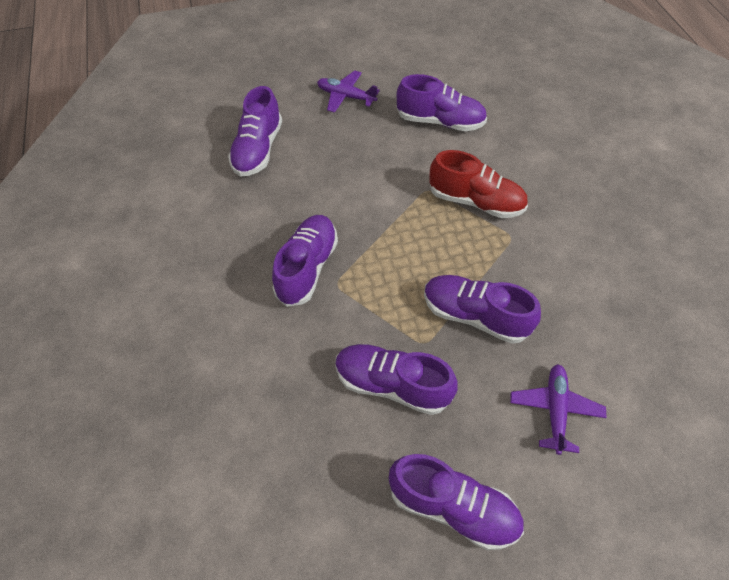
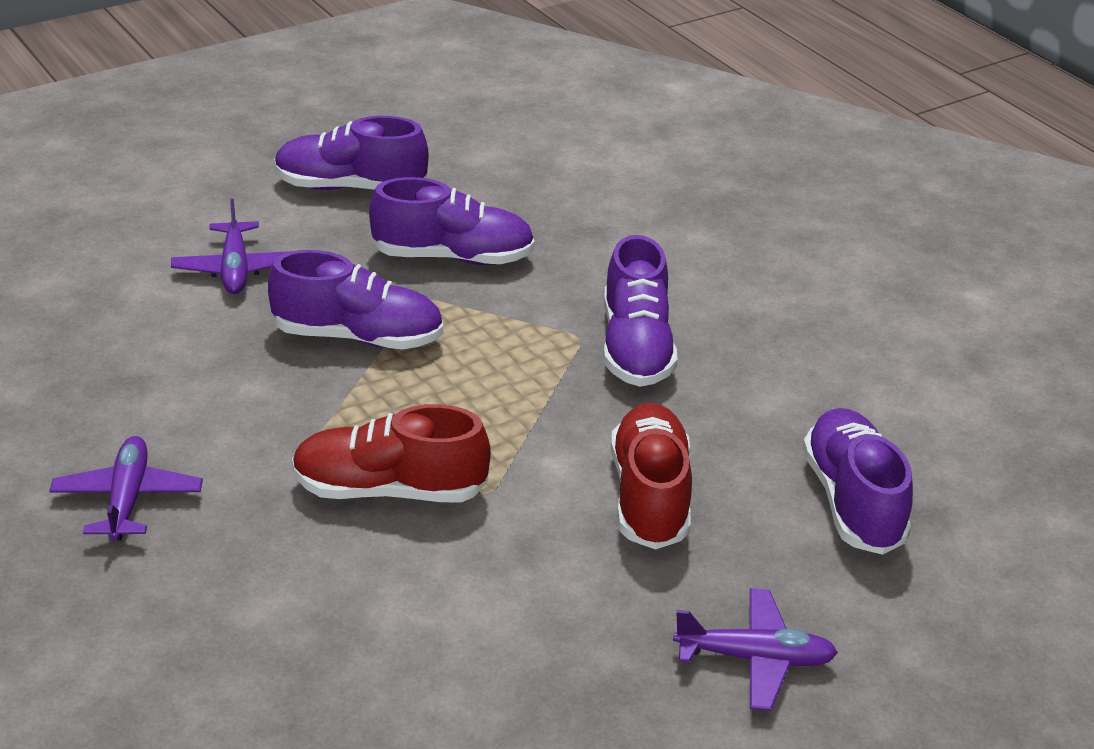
camera: 160 degrees right, 20 degrees down
purple shoe [397,74,487,131] -> none
none -> purple plane [49,436,203,541]
none -> red shoe [611,403,692,550]

